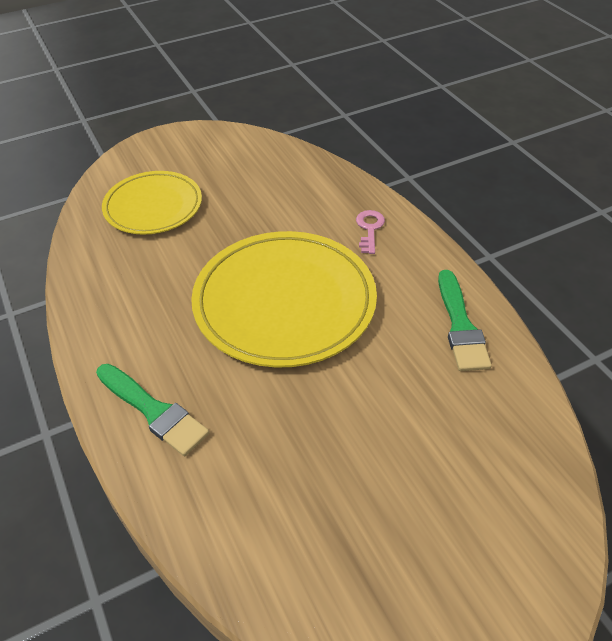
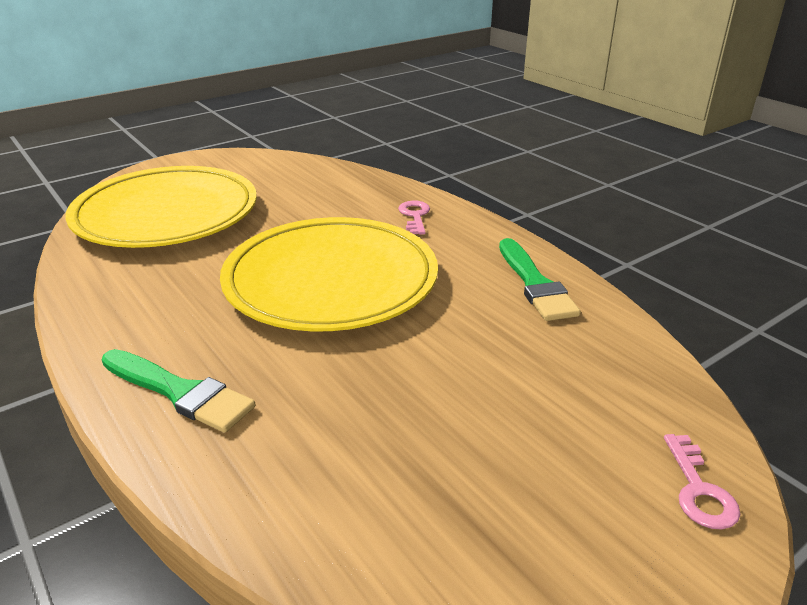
camera: 10 degrees left, 15 degrees down
yellow plate [102,171,202,235] -> yellow plate [65,166,257,248], size x1.60
none -> pink key [664,434,740,529]

